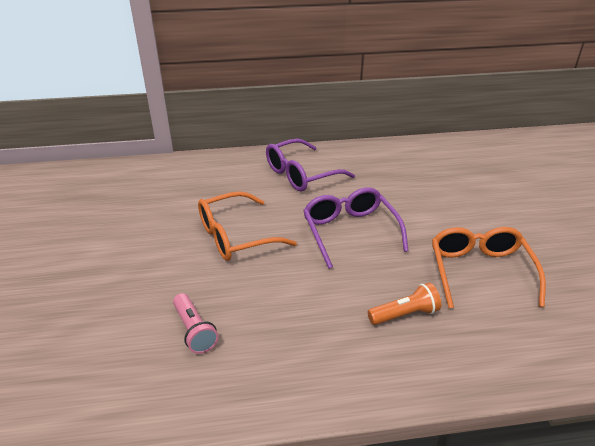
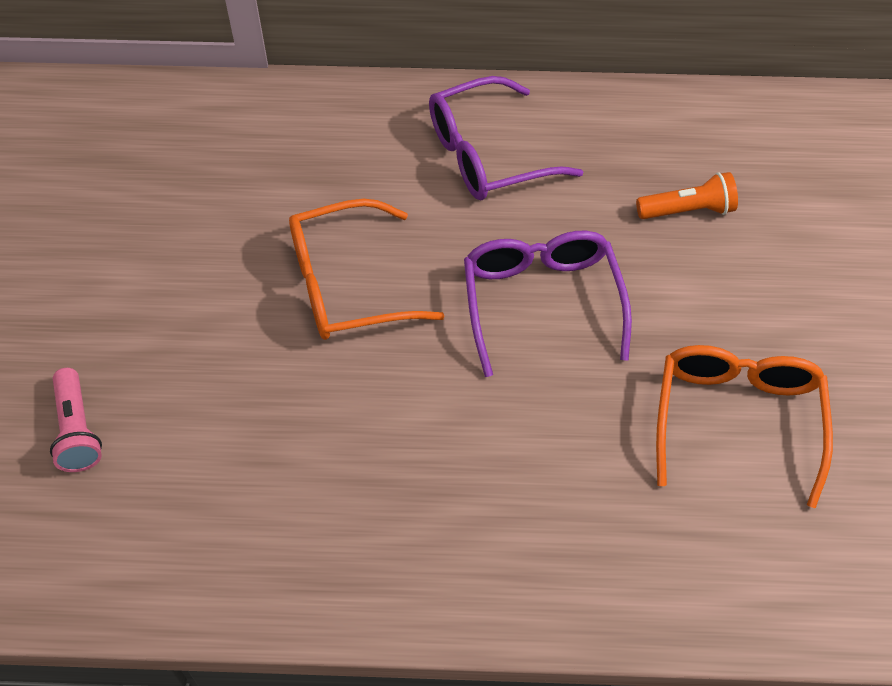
camera: 10 degrees right, 20 degrees up
pink flashlight [173,293,219,354] -> pink flashlight moved to [50,368,102,472]
orange flashlight [368,283,441,325] -> orange flashlight moved to [636,172,738,219]

